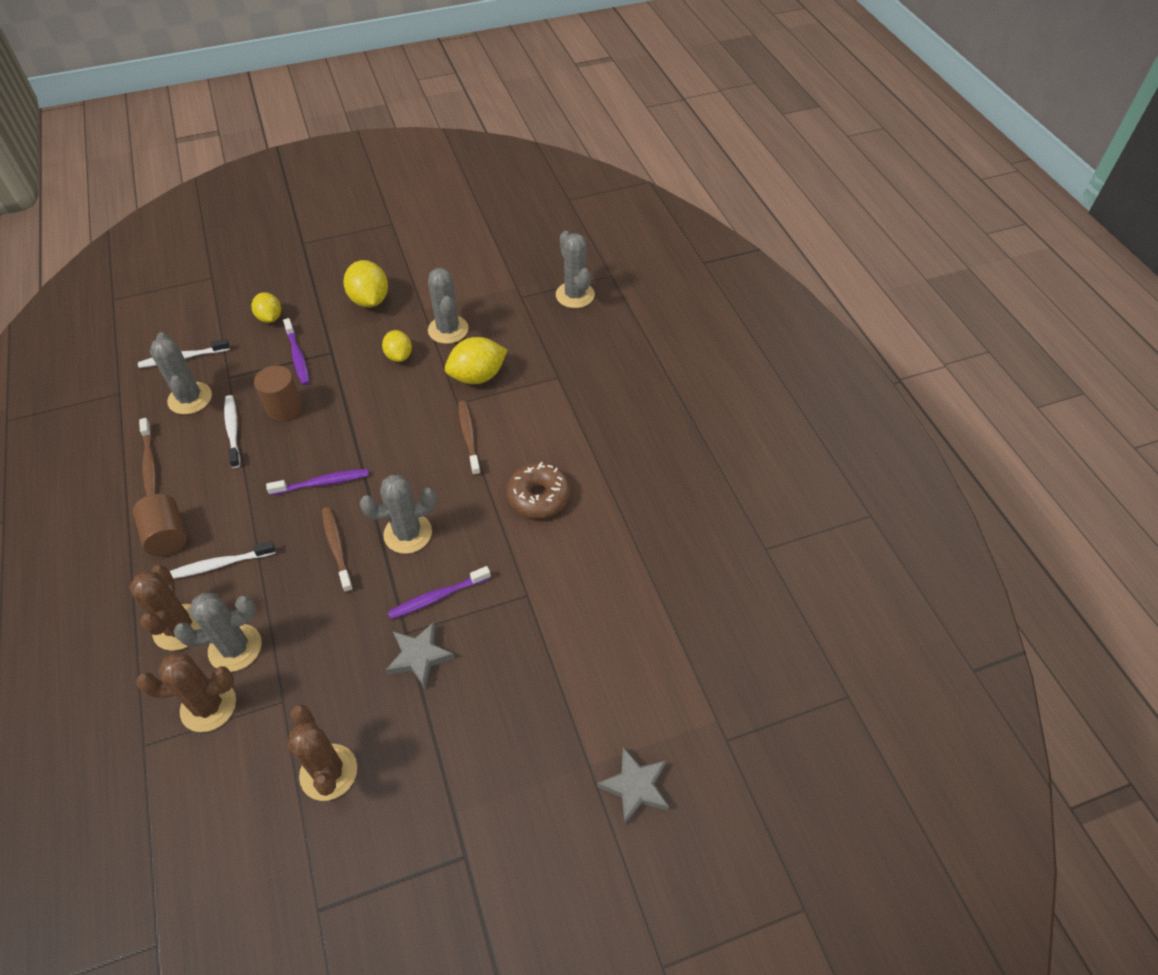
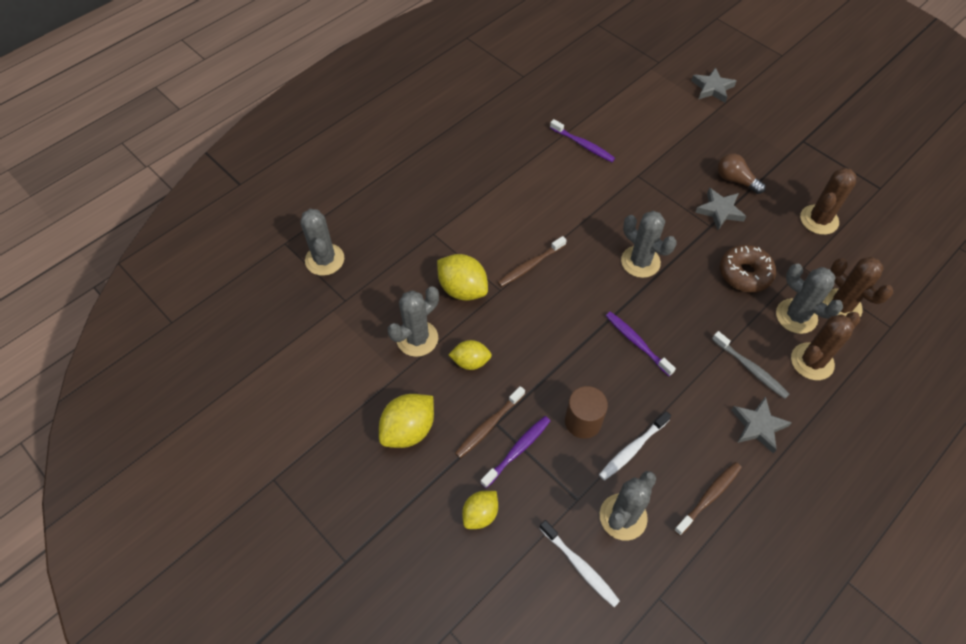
camera: 115 degrees left, 5 degrees up
brown cylinder [133,494,187,556] -> grey star [732,396,792,453]
white toothbrush [170,541,276,579] -> grey toothbrush [712,331,790,399]
brown toothbrush [322,507,353,593] -> brown toothbrush moved to [455,386,525,458]
yellow lemon [382,330,412,362] -> yellow lemon turned 45 degrees clockwise [448,340,492,370]
purple toothbrush [388,566,491,620] -> purple toothbrush moved to [550,119,615,162]
brown donut [507,462,570,518] -> brown donut moved to [720,245,776,292]
grey cactus [556,231,595,308] -> grey cactus turned 60 degrees counterclockwise [300,209,344,276]
none -> brown light bulb [718,153,766,194]

